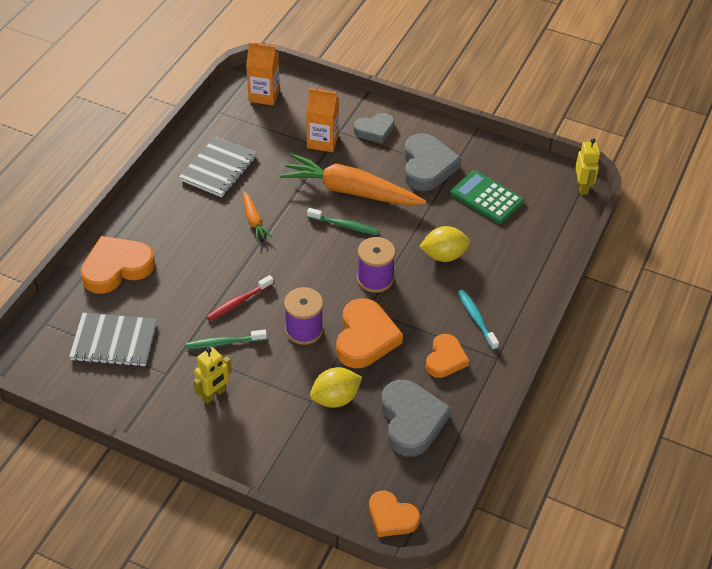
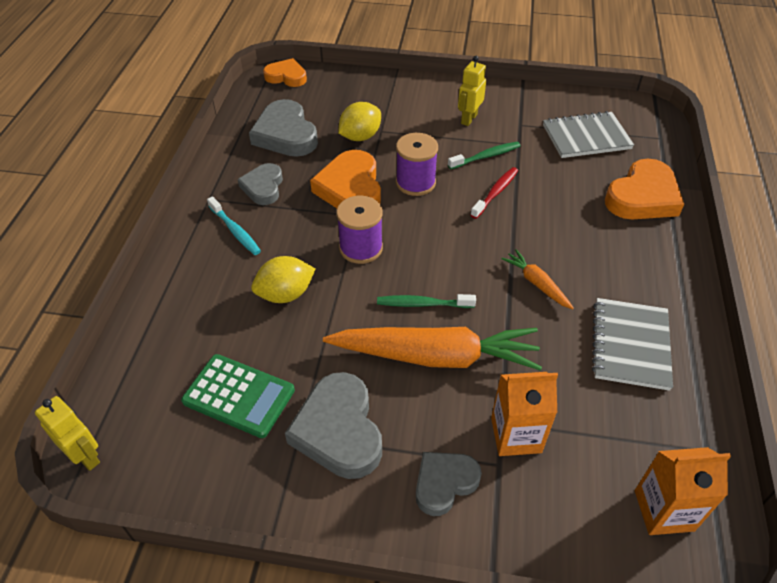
camera: 165 degrees right, 0 degrees up
orange heart [426,334,469,378] -> grey heart [238,163,283,205]
yellow robot [575,138,600,195] -> yellow robot turned 150 degrees clockwise [35,396,100,471]

